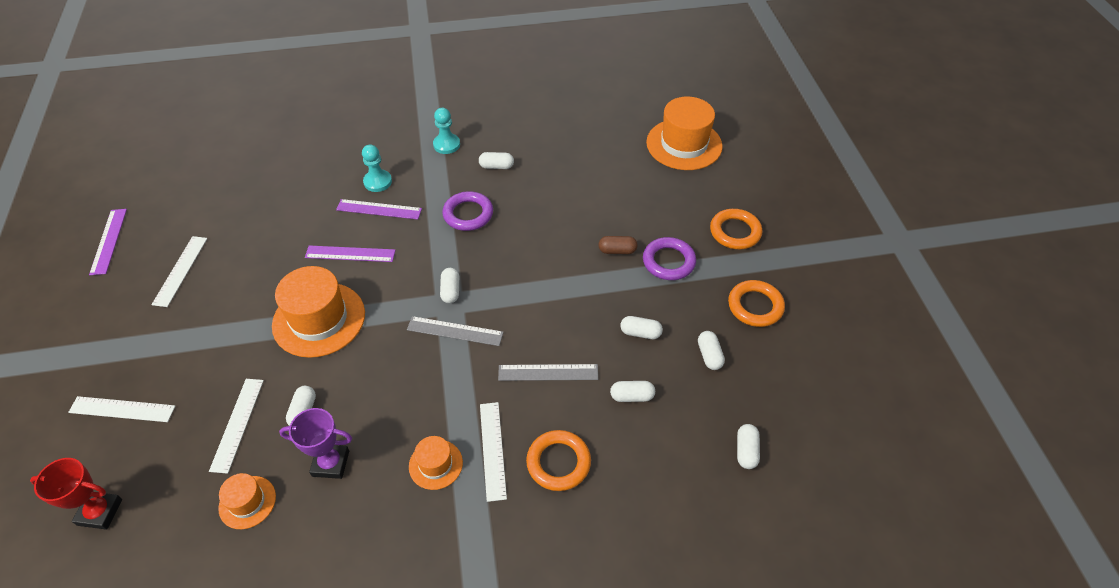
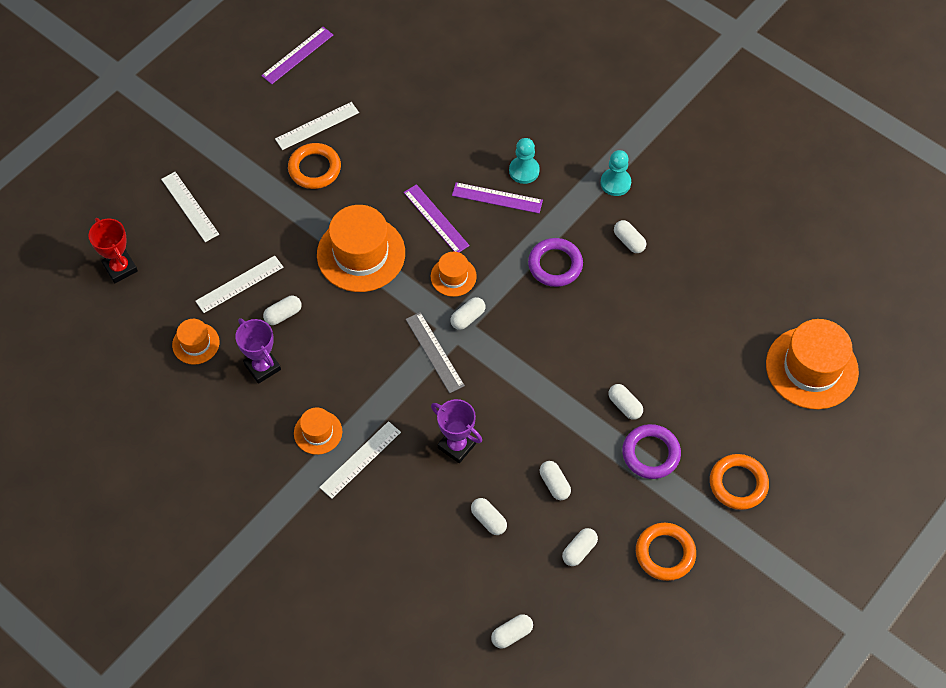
camera: 50 degrees right, 10 degrees up
purple ruler [336,199,422,220] -> purple ruler turned 45 degrees counterclockwise [452,182,543,213]
grey ruler [498,364,598,381] -> purple trophy [431,399,482,463]
orange ring [526,430,591,491] -> orange ring moved to [288,143,341,189]
brown capsule [598,236,638,254] -> white capsule [608,384,643,420]
none -> orange hat [431,252,477,297]

